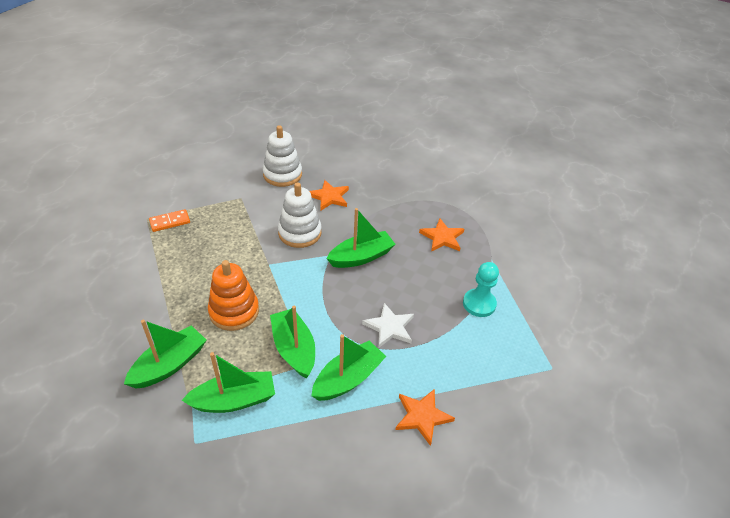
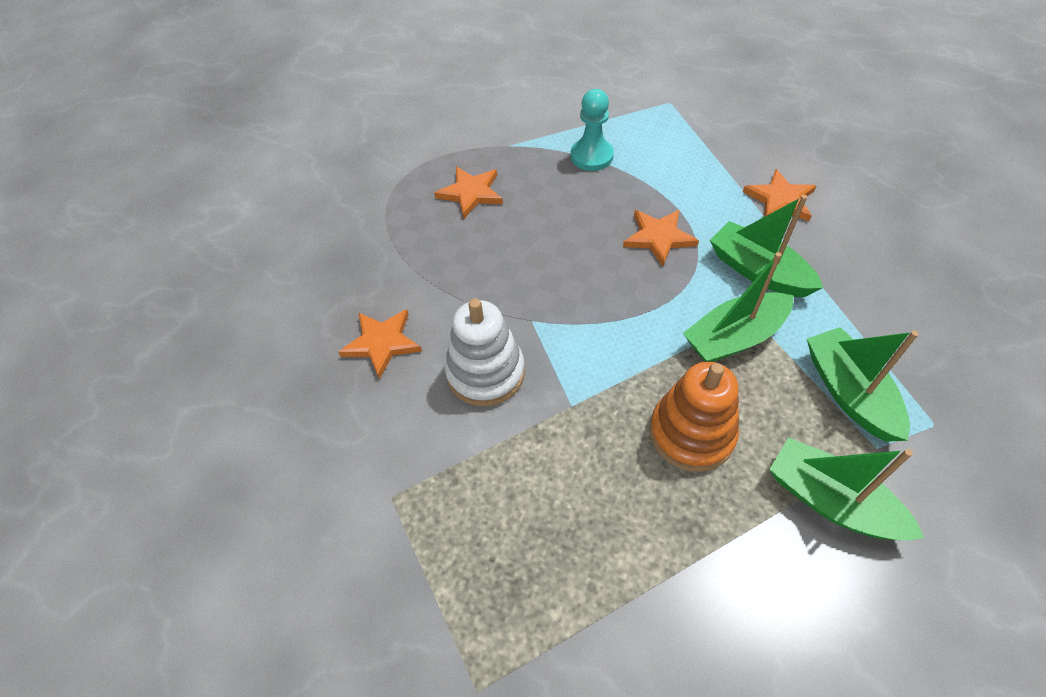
camera: 90 degrees left, 10 degrees up
orange domino [149,209,190,232] -> none
white stacking toy [263,125,302,187] -> none
green boat [326,208,396,268] -> none
white star [362,303,414,347] -> orange star [623,210,699,267]

